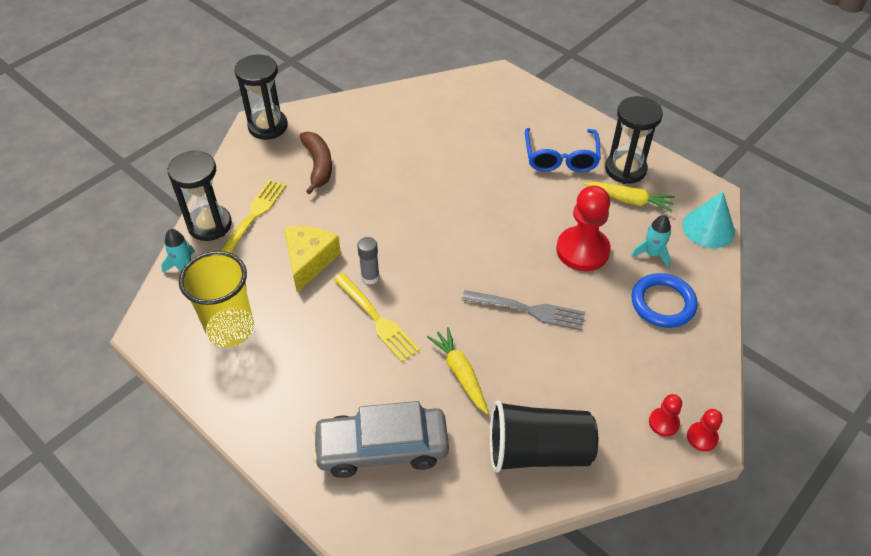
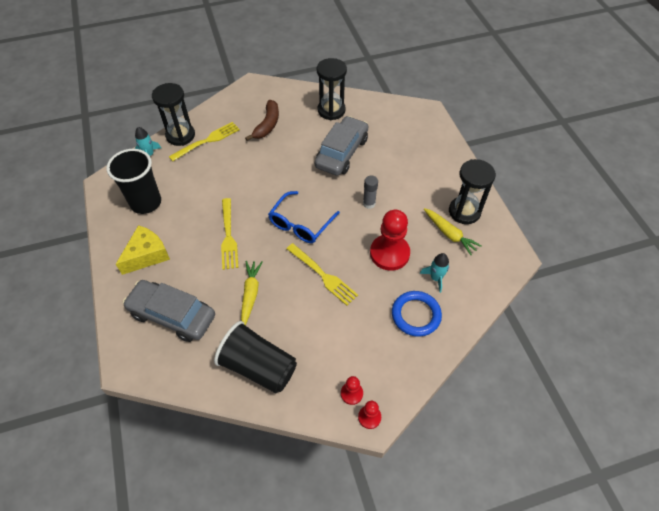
camera: 30 degrees right, 5 degrees up
yellow cup [179,251,254,347] -> black cup [106,149,161,214]
black hourglass [235,54,288,140] -> black hourglass moved to [317,58,347,120]
yellow cheese [284,226,341,292] -> yellow cheese moved to [116,225,170,275]
grey glue stick [357,237,380,285] -> grey glue stick moved to [363,175,378,209]
grey fork [462,290,585,331] -> yellow fork [287,243,358,306]
blue glasses [525,128,601,172] -> blue glasses moved to [268,191,340,243]
turquoise cone [682,192,735,248] -> none
none -> grey car [315,116,368,176]

